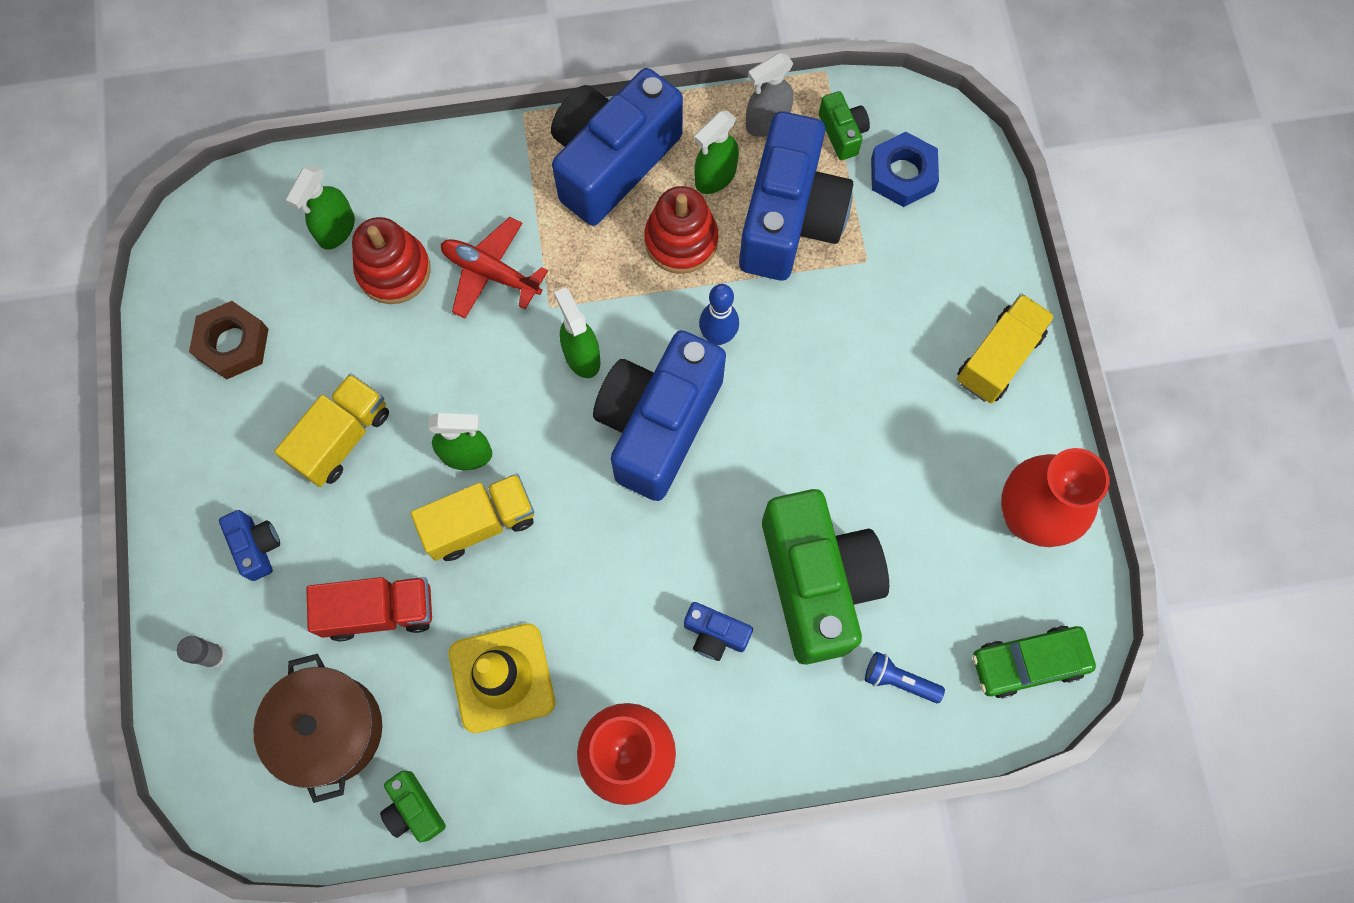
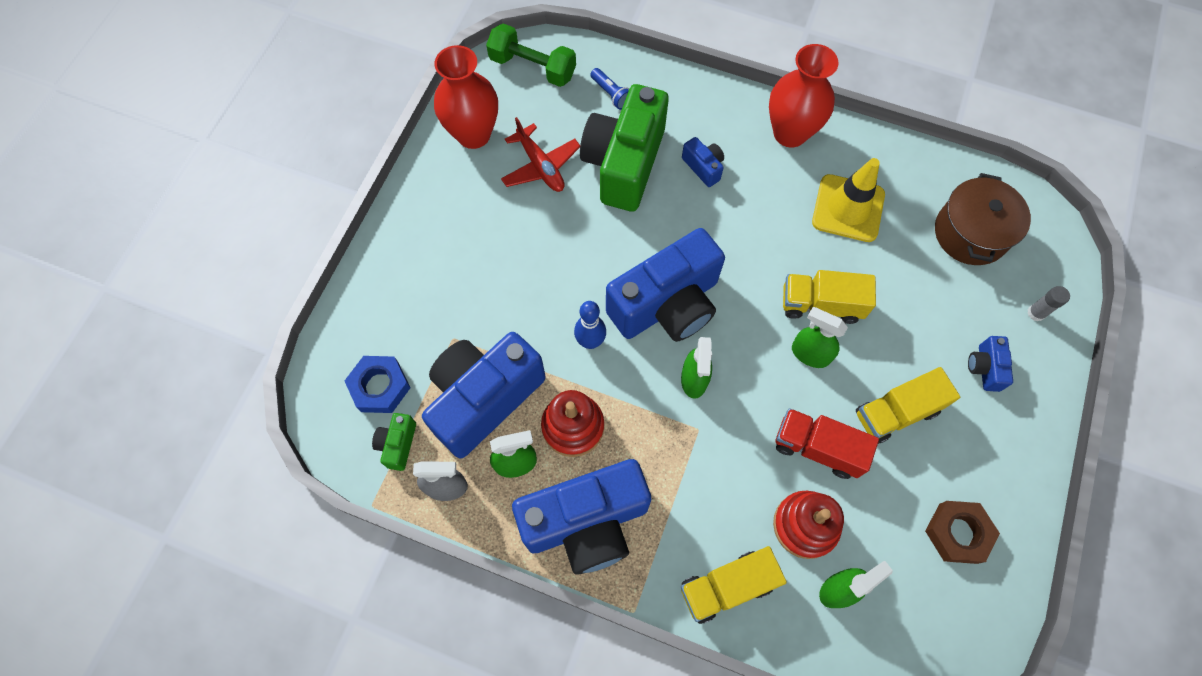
camera: 150 degrees left, 5 degrees down
red truck [306,577,432,641] -> red truck moved to [776,408,879,479]
green camera [380,771,446,842] -> none
red plane [441,217,548,319] -> red plane moved to [501,117,580,192]
yellow truck [957,294,1055,403] -> yellow truck moved to [681,546,787,624]
green car [973,626,1096,698] -> green dumbbell [486,23,576,87]

